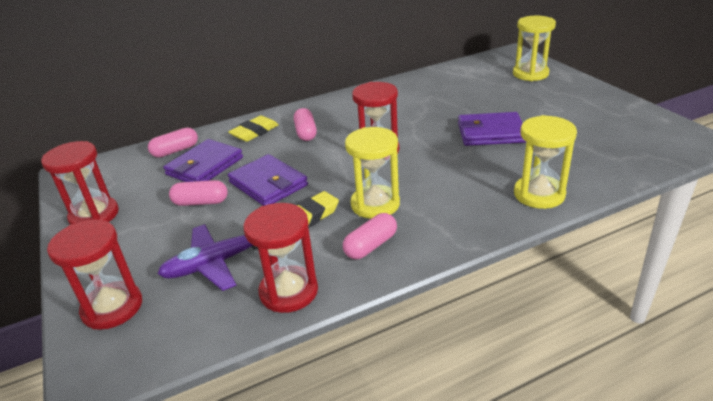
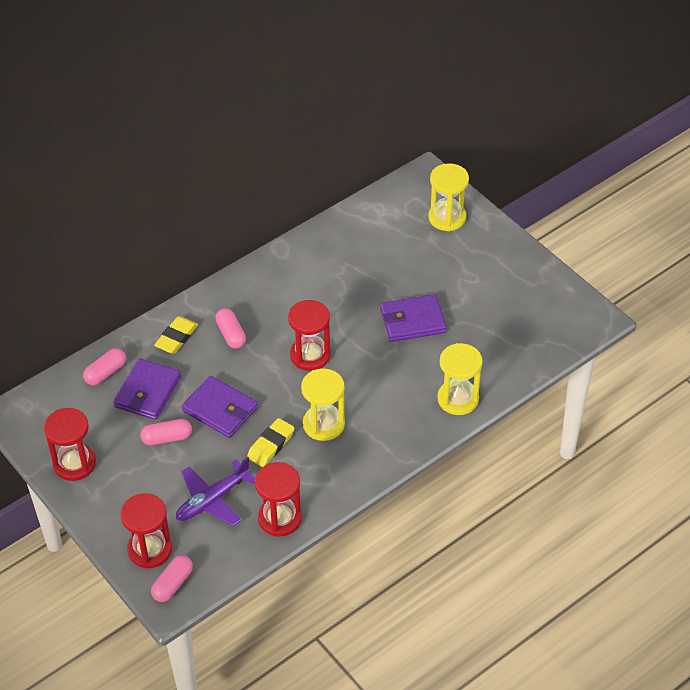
camera: 15 degrees left, 15 degrees up
pink capsule [343,213,397,259] -> pink capsule moved to [151,555,193,602]

